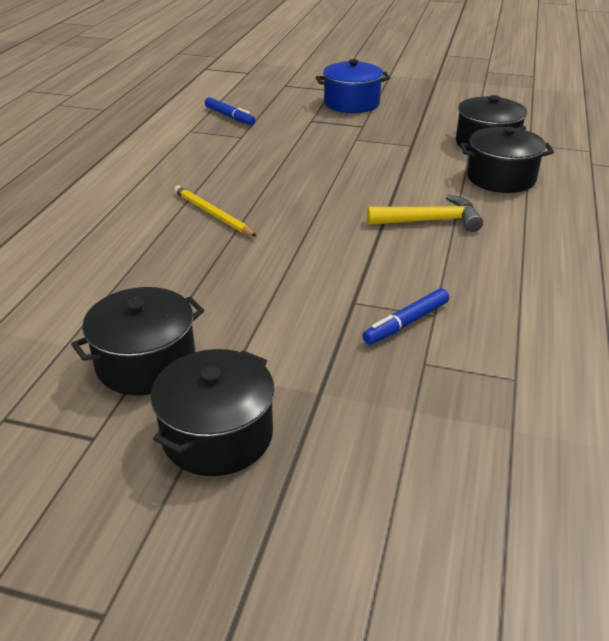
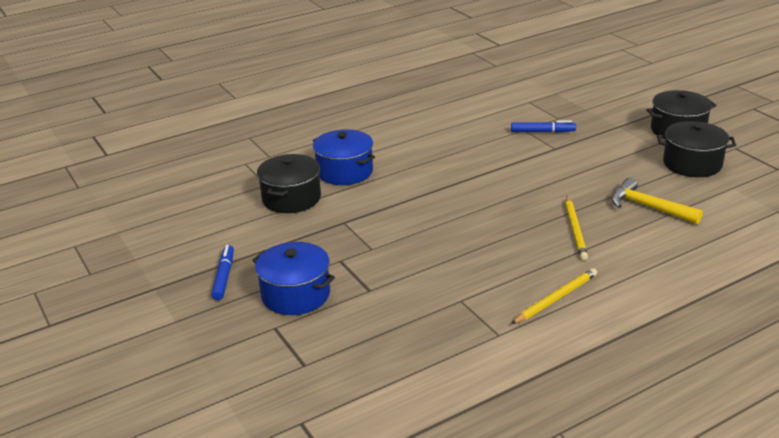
camera: 135 degrees left, 5 degrees down
blue marker [205,97,255,125] -> blue marker moved to [211,245,234,300]
yellow hammer [367,195,483,232] -> yellow hammer moved to [611,178,703,224]
black pot [460,127,554,193] -> blue pot [313,129,375,185]
none -> yellow pencil [511,268,597,324]

